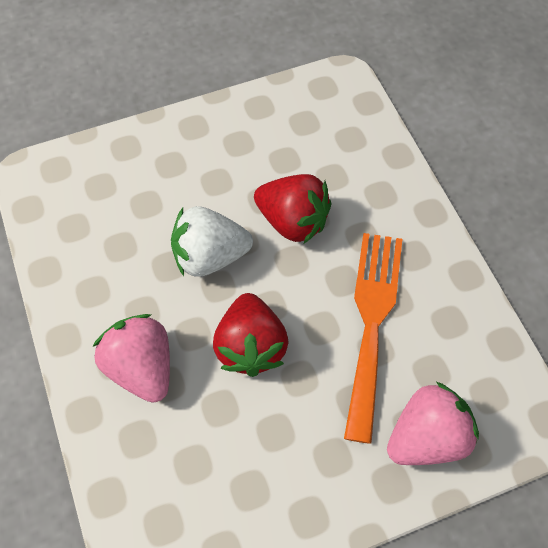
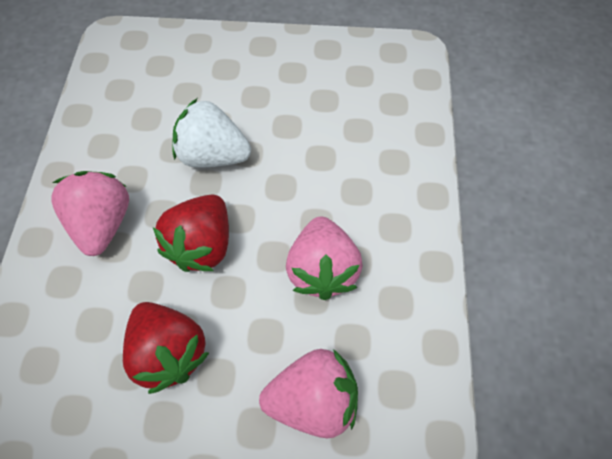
camera: 25 degrees right, 0 degrees up
red strawberry [254,174,332,244] -> red strawberry moved to [123,302,209,394]
orange fork [344,233,402,444] -> pink strawberry [286,216,363,300]

